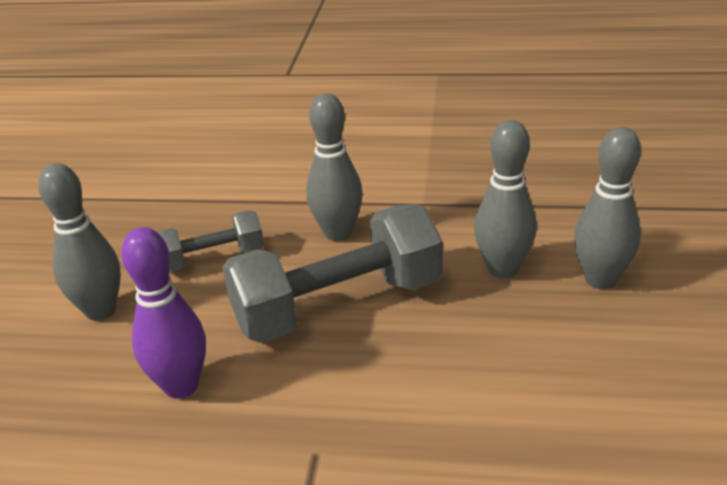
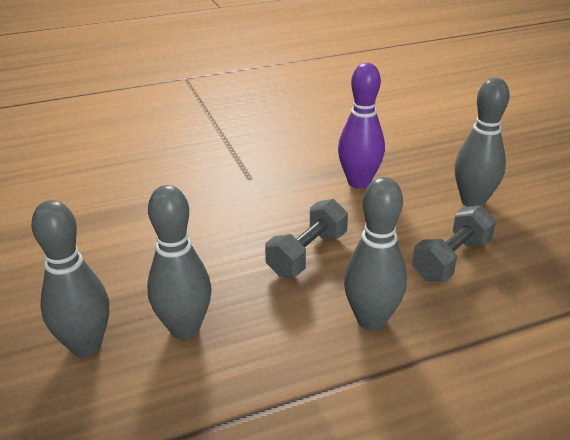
camera: 150 degrees right, 0 degrees up
grey dumbbell [222,204,443,343] -> grey dumbbell [265,199,348,277], size x0.55

